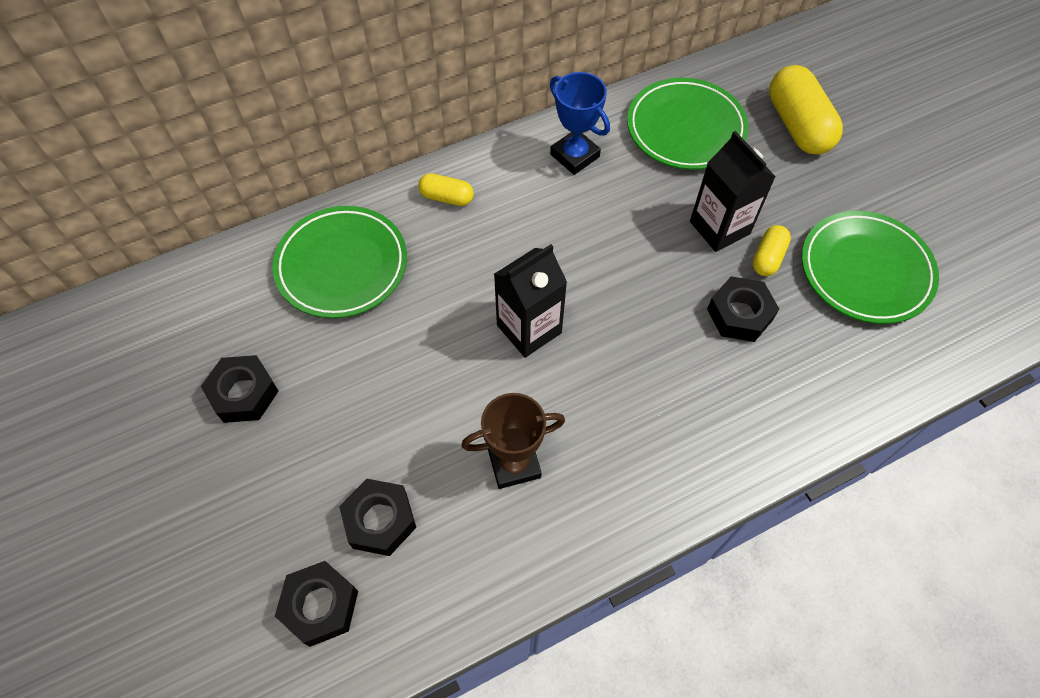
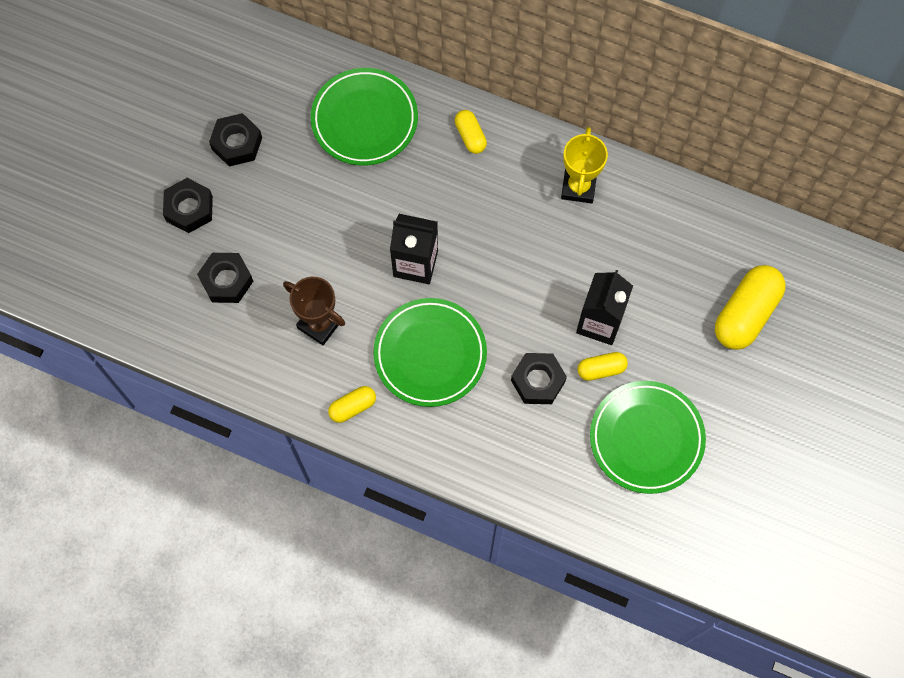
camera: 50 degrees right, 10 degrees up
black nut [275,561,358,647] -> black nut moved to [163,178,213,233]
blue trophy [550,72,610,175] -> yellow trophy [561,127,608,203]
green plate [627,78,749,170] -> green plate moved to [373,298,487,407]
none -> yellow capsule [328,386,376,423]

